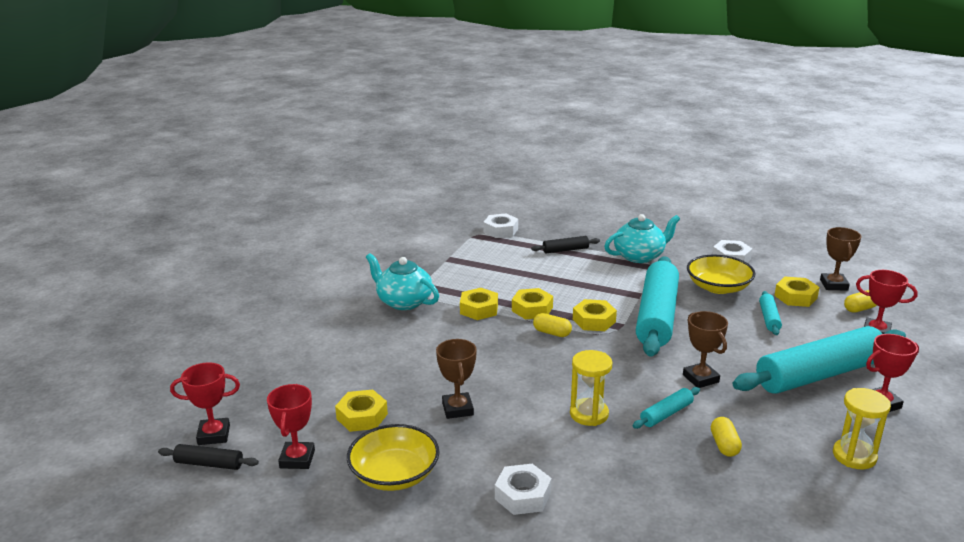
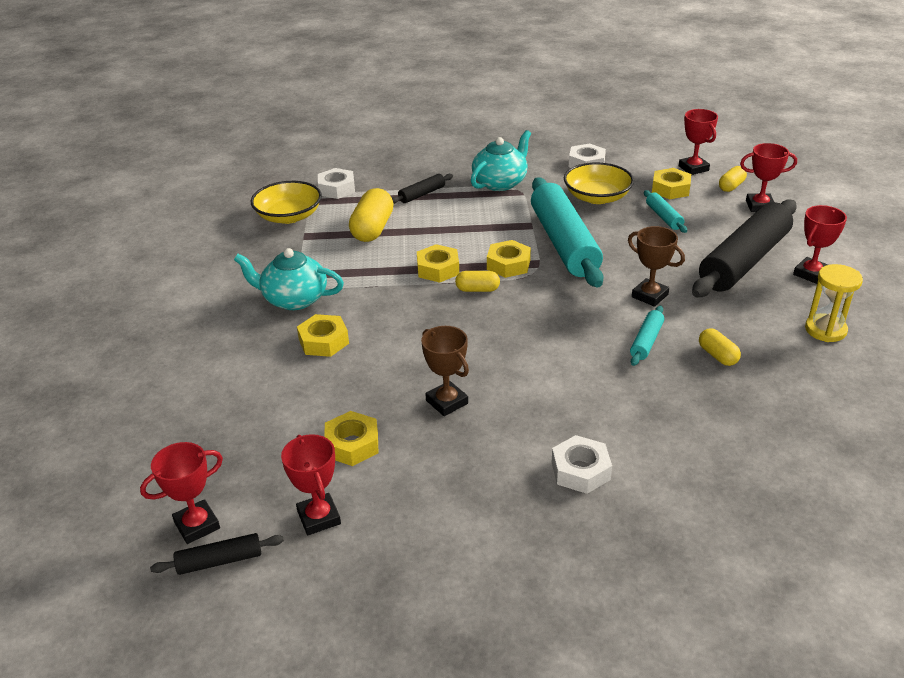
camera: 25 degrees left, 10 degrees up
yellow bowl [347,424,440,491] -> yellow bowl moved to [251,181,322,224]
yellow nut [460,288,498,320] -> yellow nut moved to [297,314,349,357]
yellow hourglass [570,350,612,426] -> none
turquoise rolling pin [733,326,906,394] -> black rolling pin [692,199,797,297]
brown trophy [820,227,861,291] -> red trophy [679,109,718,175]
none -> yellow capsule [349,188,394,242]

